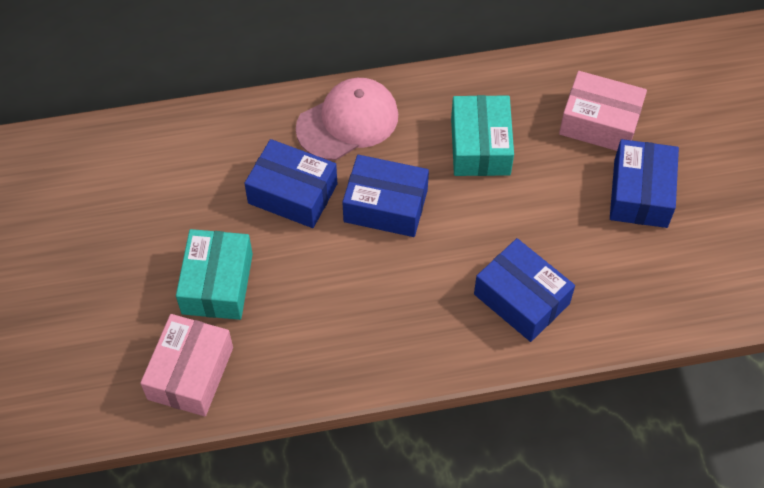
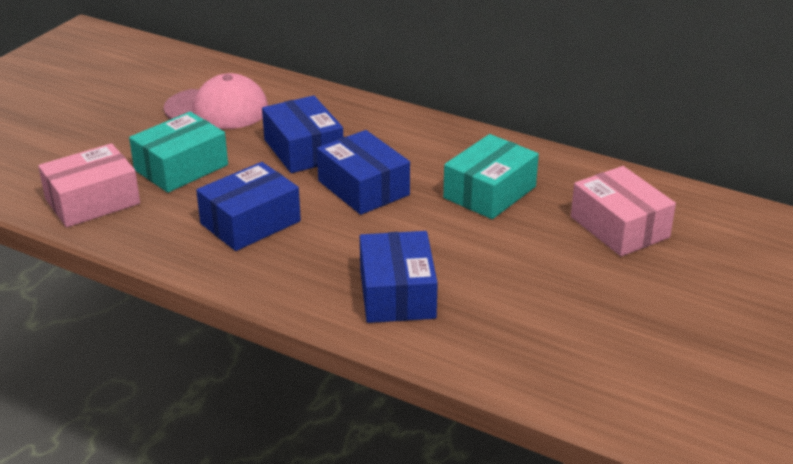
camera: 40 degrees right, 25 degrees down
pink cap [296,78,398,160] -> pink cap moved to [164,73,268,129]
blue box [610,139,679,228] -> blue box moved to [196,162,301,251]

